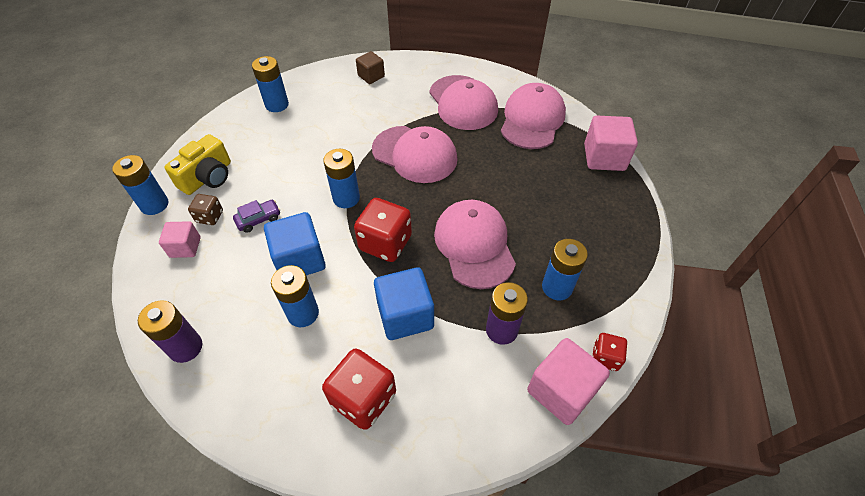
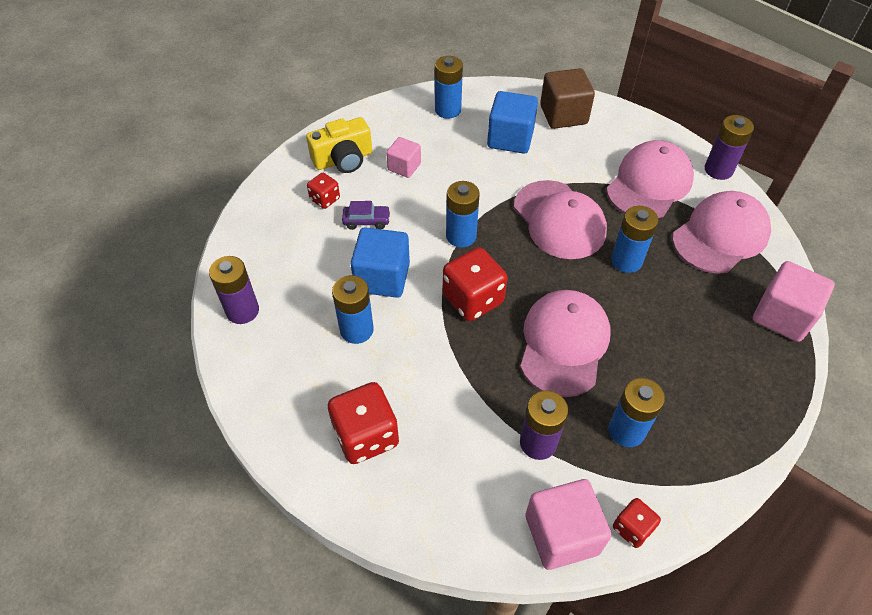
camera: 30 degrees right, 0 degrees up
blue battery [112,155,168,215] -> blue battery moved to [611,206,659,273]
pink cube [159,221,201,258] -> pink cube moved to [386,137,421,178]
brown dice [188,194,223,225] -> red dice [307,173,340,209]
brown cube [356,51,385,84] -> brown cube [540,68,595,129], size x1.65
blue cube [374,267,434,340] -> blue cube moved to [487,91,538,154]
pink cap [429,75,498,130] -> pink cap turned 150 degrees counterclockwise [606,140,694,218]
none -> purple battery [705,115,754,180]

